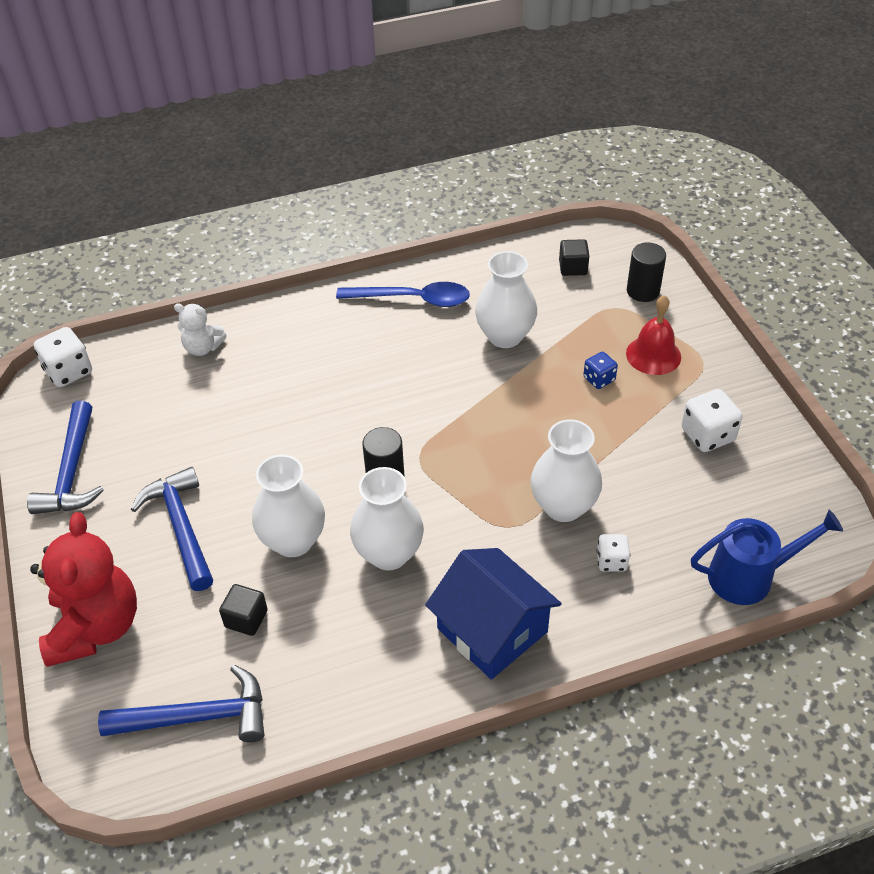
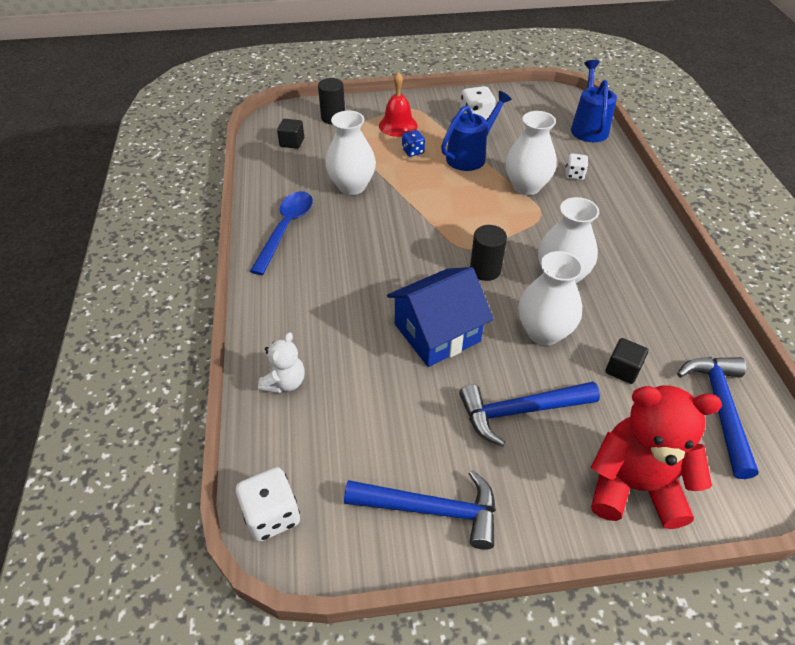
camera: 80 degrees left, 0 degrees up
blue house [425,548,562,679] -> blue house moved to [387,267,494,367]
none -> blue watering can [441,91,512,171]

